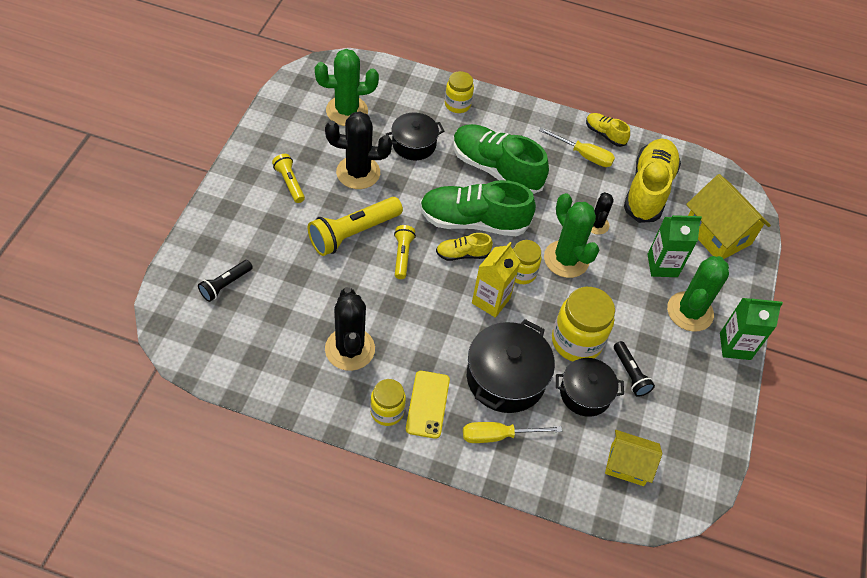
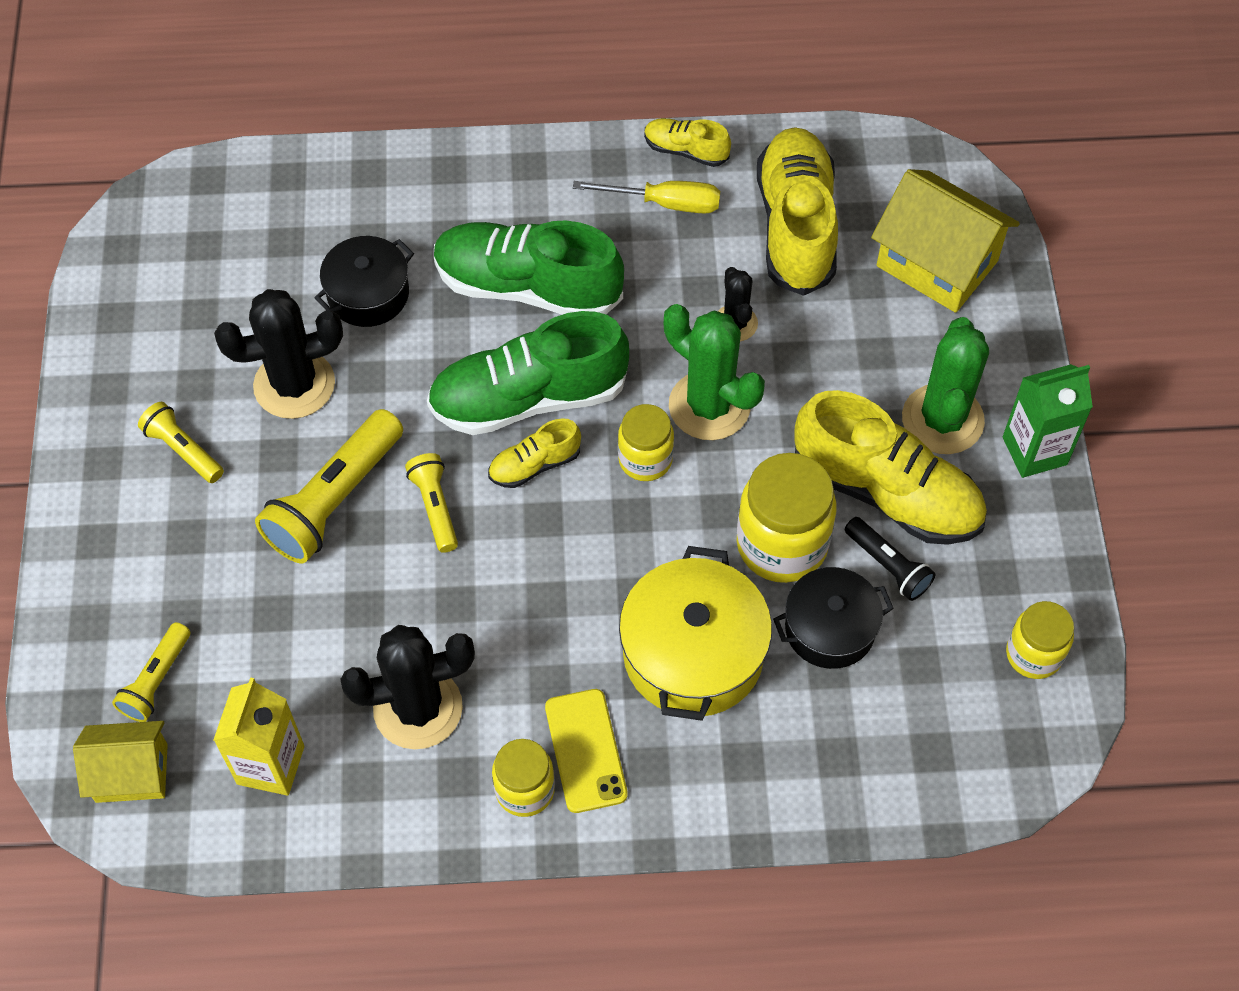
camera: 15 degrees left, 5 degrees up
black flashlight [198,260,253,302] -> yellow flashlight [112,622,190,722]
green cactus [315,49,379,126] -> none
black cactus [325,287,375,371] -> black cactus turned 75 degrees counterclockwise [340,625,475,749]
yellow jar [445,71,474,113] -> yellow jar moved to [1006,601,1074,679]
yellow screwdriver [463,422,562,443] -> none
black pot [467,319,555,413] -> yellow pot [619,546,772,721]
yellow carton [472,242,520,318] -> yellow carton moved to [214,677,304,796]
yellow house [605,430,662,486] -> yellow house moved to [73,721,168,803]
green carton [647,215,702,277] -> none
none -> yellow shoe [794,390,987,545]

